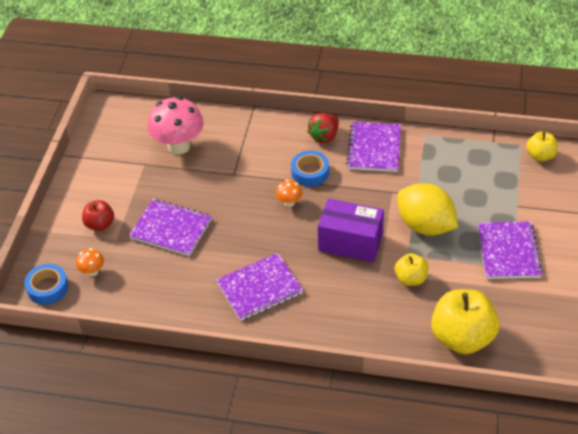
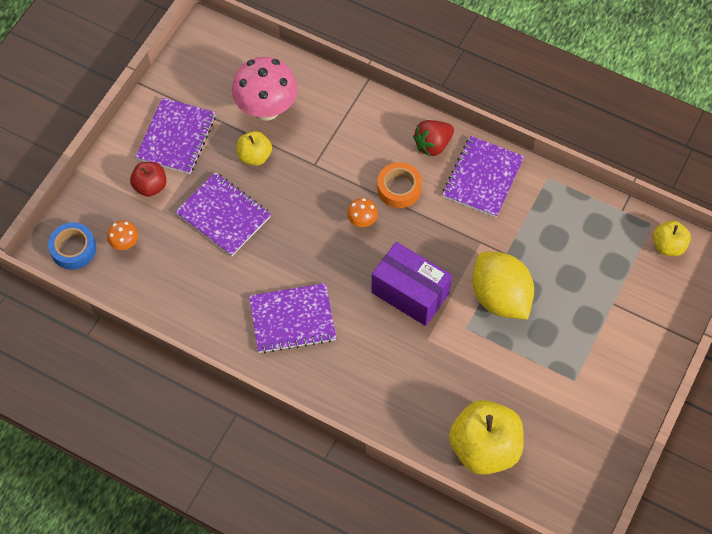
camera: 15 degrees right, 15 degrees up
blue tape [291,151,329,187] -> orange tape [377,162,422,208]
yellow apple [395,253,428,286] -> yellow apple moved to [237,131,272,166]
purple notebook [478,221,543,279] -> purple notebook moved to [136,98,216,174]

